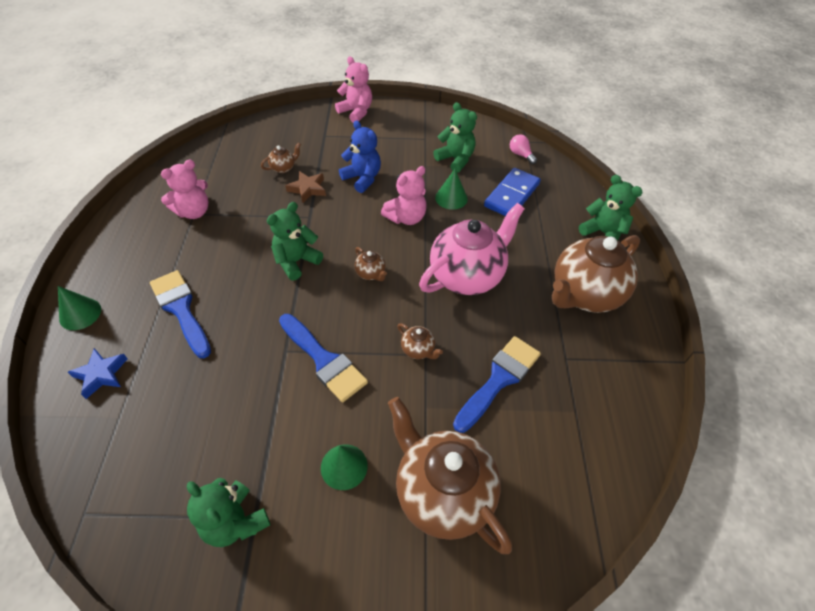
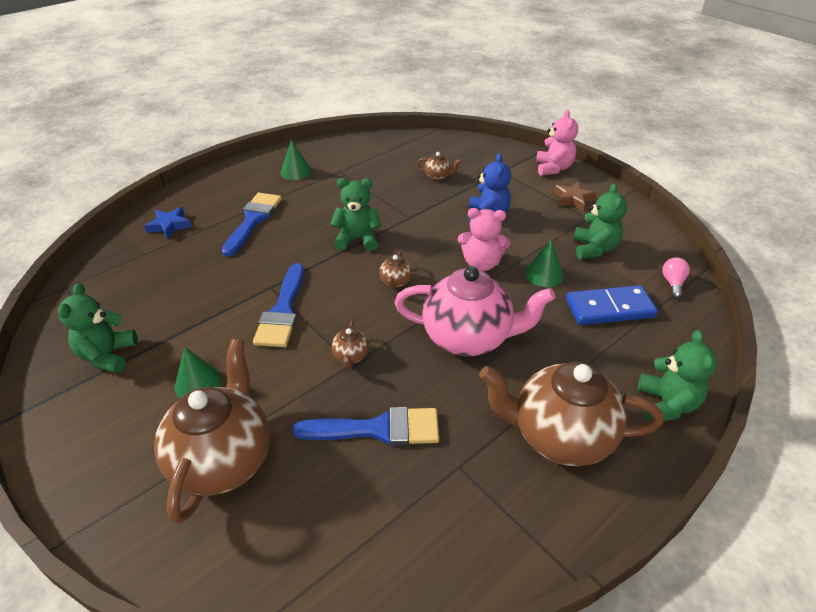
camera: 50 degrees right, 10 degrees down
green cone [58,286,101,330] -> green cone moved to [280,140,312,180]
pink teddy bear [161,160,209,219] -> none
brown star [285,171,326,204] -> brown star moved to [554,182,596,211]

